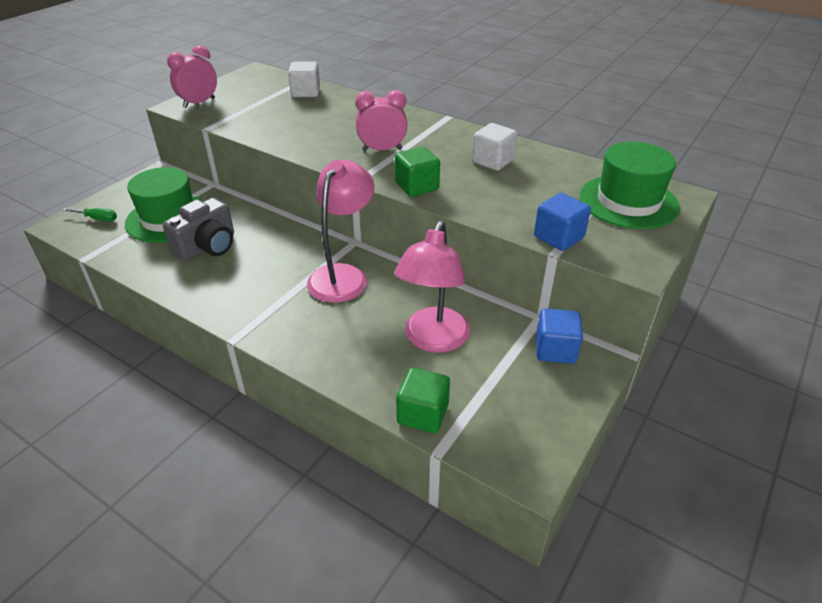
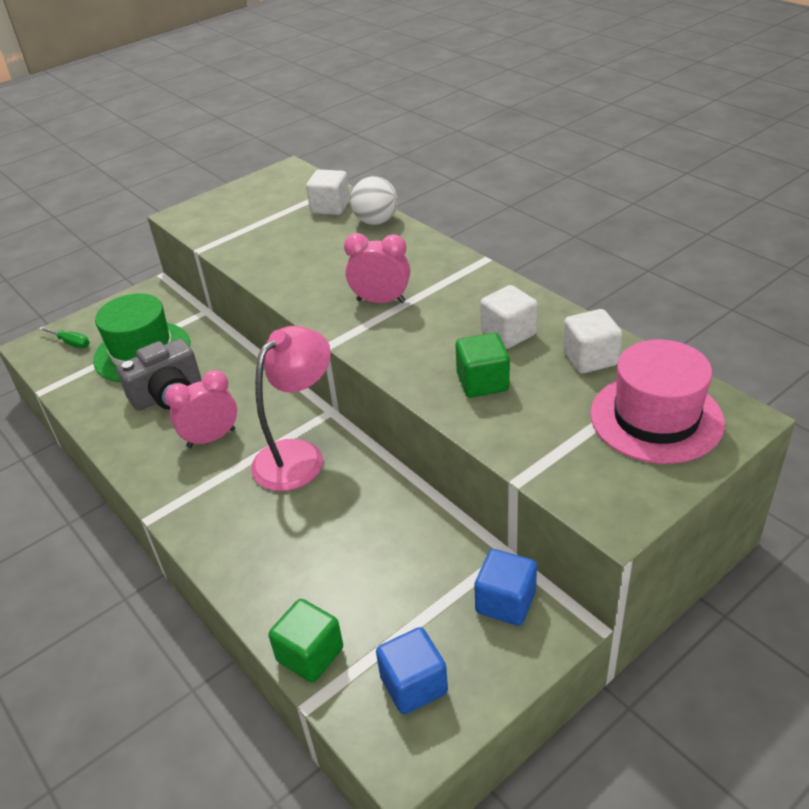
camera: 20 degrees right, 0 degrees up
pink clock [167,45,217,108] -> pink clock moved to [165,370,237,448]
green cube [395,147,440,197] -> green cube moved to [456,333,510,398]
pink lamp [395,221,470,353] -> none
blue cube [534,193,591,251] -> blue cube moved to [376,627,448,714]
green hat [580,142,680,229] -> pink hat [590,339,725,464]
none -> white ball [350,176,398,225]
none -> white cube [563,309,622,373]

